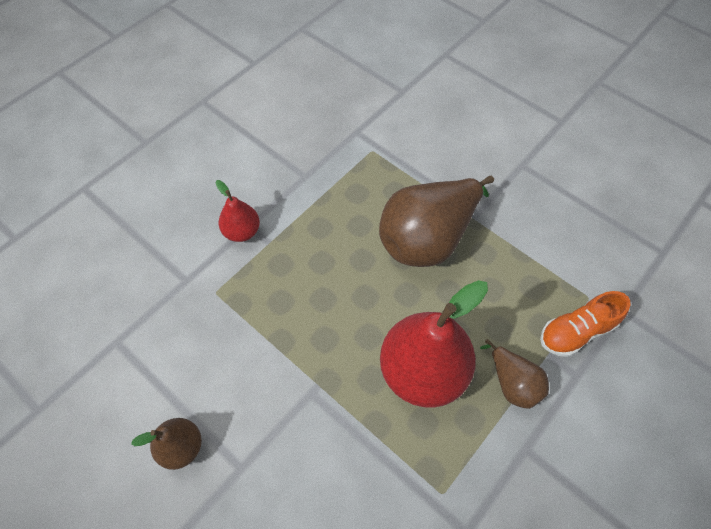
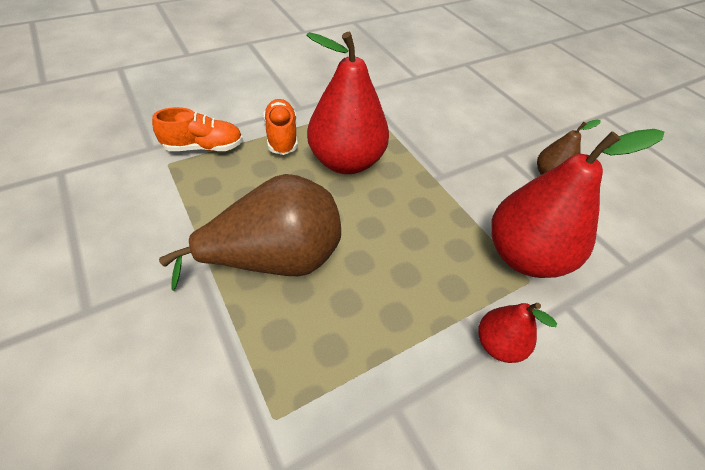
camera: 165 degrees left, 10 degrees down
brown pear [480,339,549,409] -> orange shoe [263,99,298,155]
none -> red pear [491,129,665,278]

